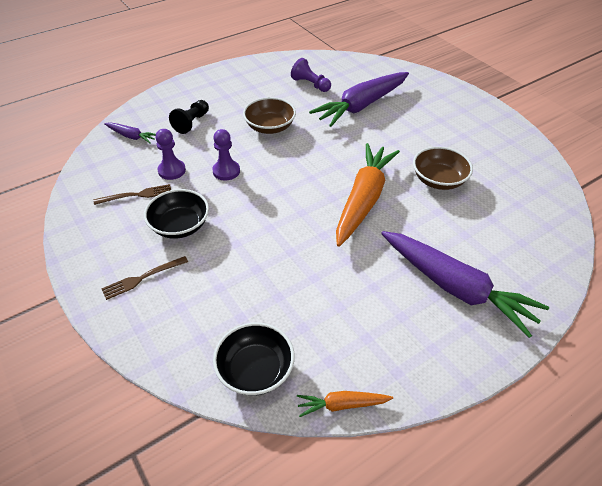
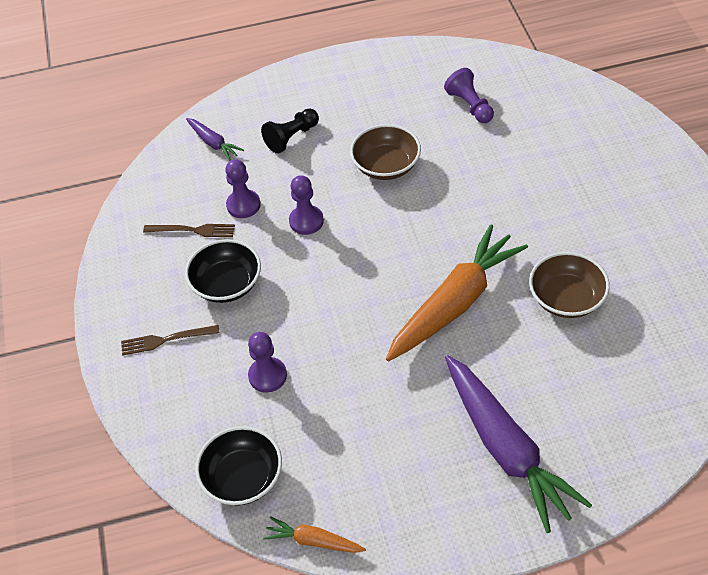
camera: 25 degrees right, 5 degrees up
purple carrot [309,72,409,127] -> none
none -> purple pawn [248,332,287,393]

